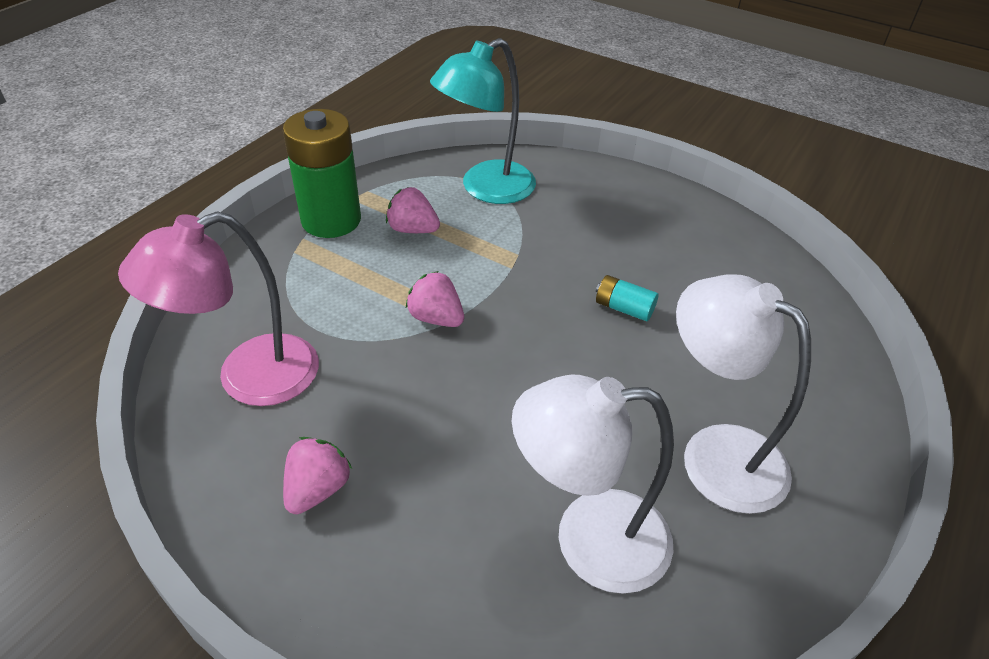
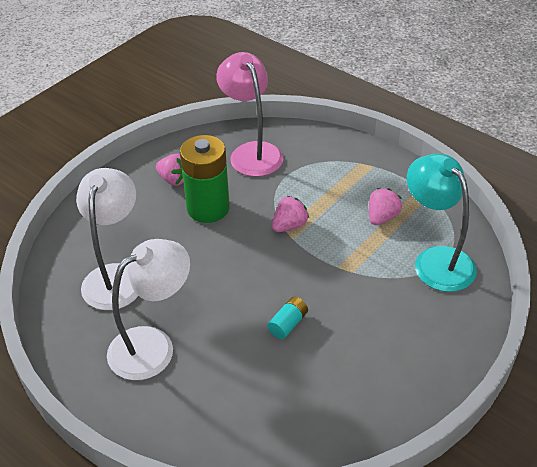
camera: 100 degrees right, 0 degrees up
green battery [283,109,361,238] -> green battery moved to [180,135,230,223]

